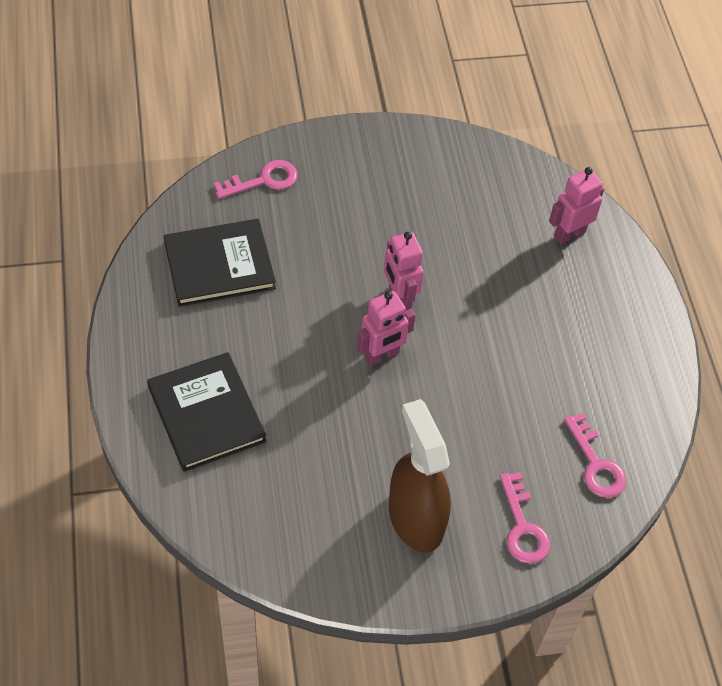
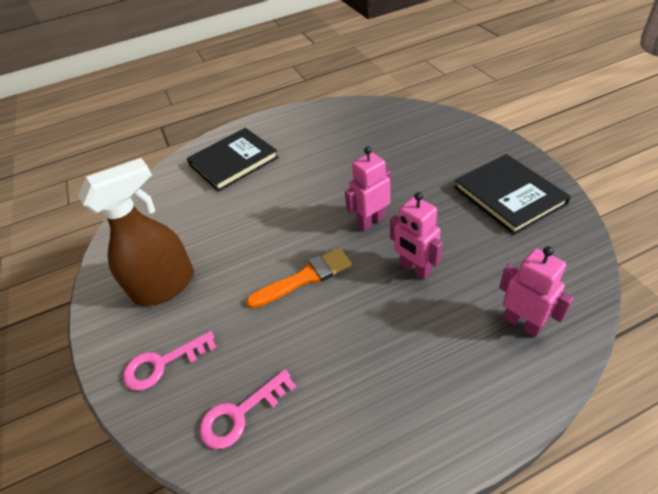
camera: 85 degrees right, 10 degrees down
black book [164,219,276,307] -> black book moved to [454,154,571,235]
pink key [213,160,298,199] -> none
pink robot [357,291,416,366] -> pink robot moved to [390,192,443,280]
none -> orange brush [246,248,352,308]

